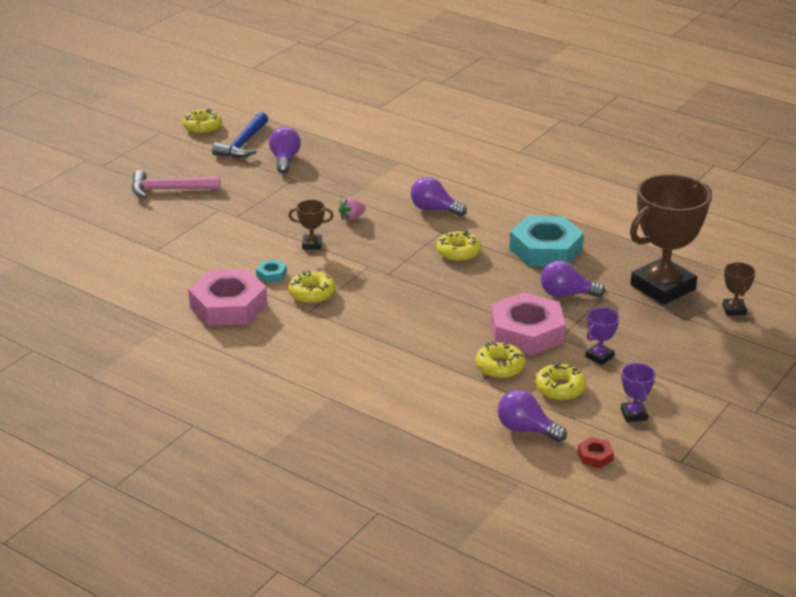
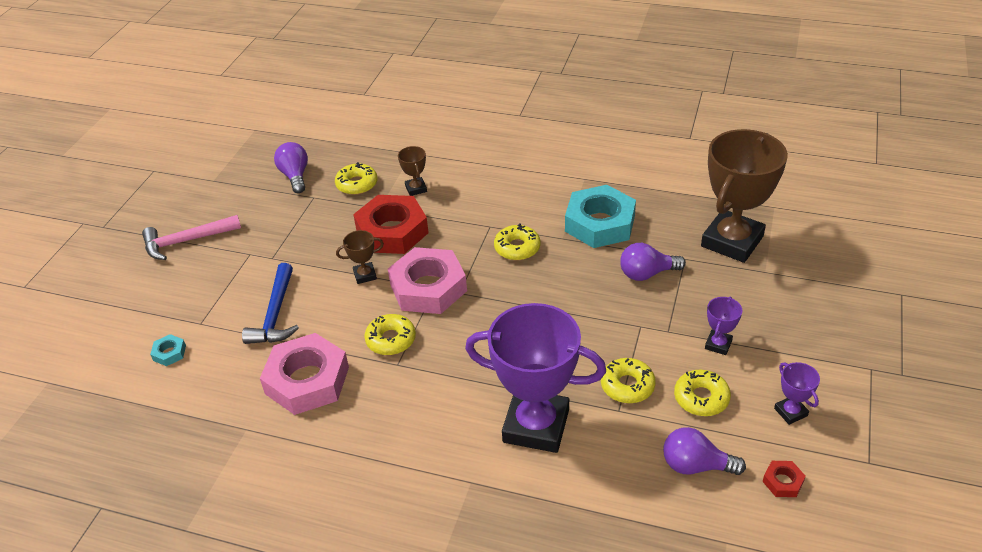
camera: 15 degrees left, 10 degrees up
yellow donut [183,109,222,134] -> yellow donut moved to [335,162,378,195]
blue hammer [212,112,268,158] -> blue hammer moved to [242,263,299,344]
turquoise nut [256,259,287,283] -> turquoise nut moved to [150,334,186,366]
pink strawberry [338,198,365,221] -> red nut [353,195,429,254]
purple light bulb [411,177,467,217] -> none
pink nut [491,292,565,356] -> pink nut moved to [388,247,467,314]
brown trophy [722,262,756,315] -> brown trophy moved to [398,146,427,196]
none -> purple trophy [465,303,606,453]

